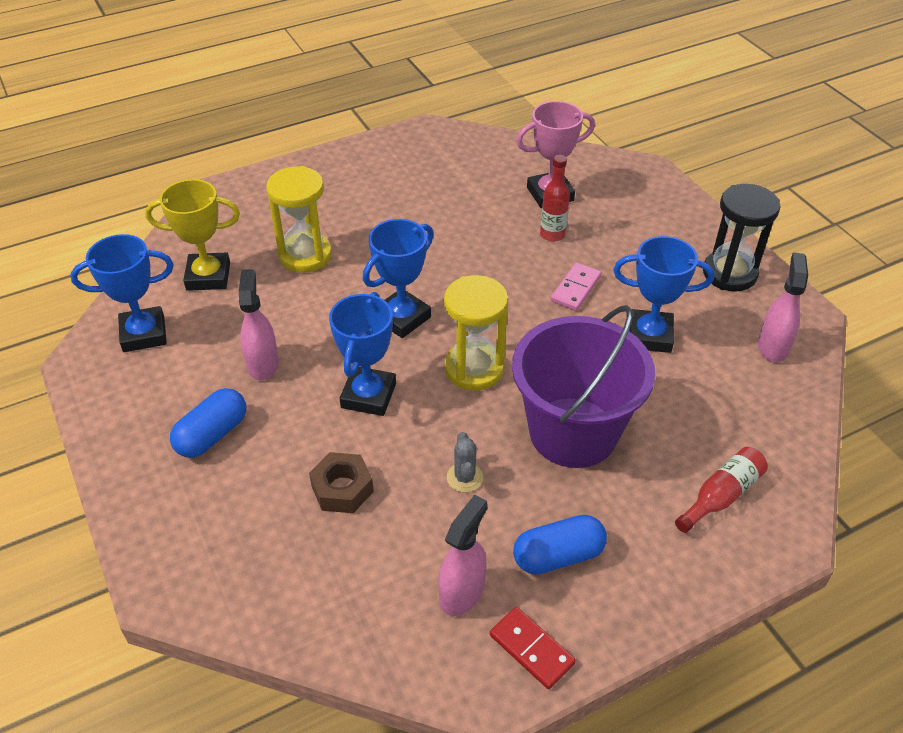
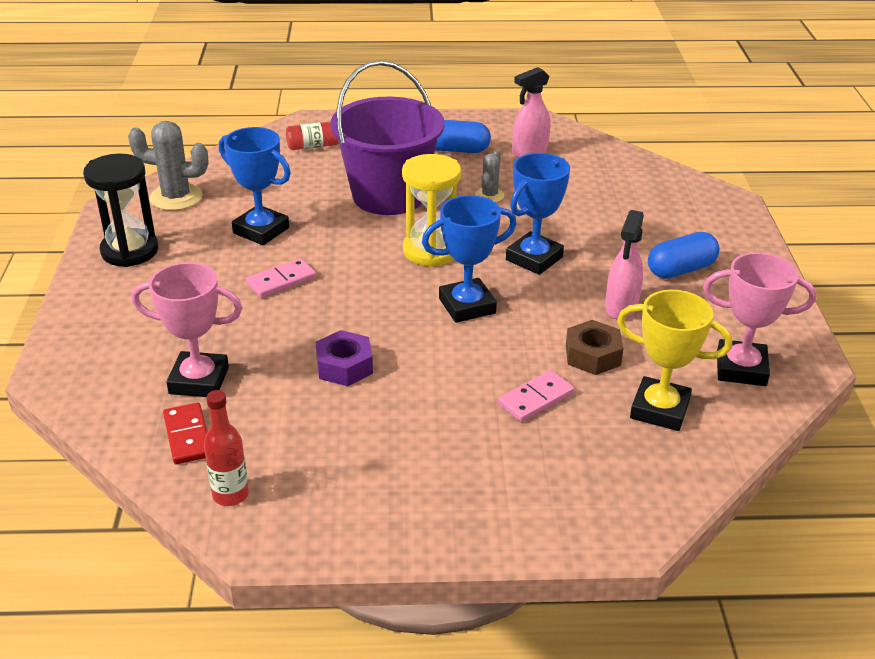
camera: 155 degrees left, 10 degrees down
blue trophy [70,234,174,352] -> pink trophy [703,252,816,386]
yellow hourglass [266,166,332,273] -> pink domino [498,370,574,422]
brown nut [309,452,374,513] -> brown nut moved to [566,320,623,375]
red domino [490,607,576,689] -> red domino moved to [163,402,207,464]
red bottle [540,155,570,242] -> red bottle moved to [204,390,249,506]
pink spray bottle [758,252,808,363] -> grey cactus [128,121,208,211]
none -> purple nut [316,330,373,386]

